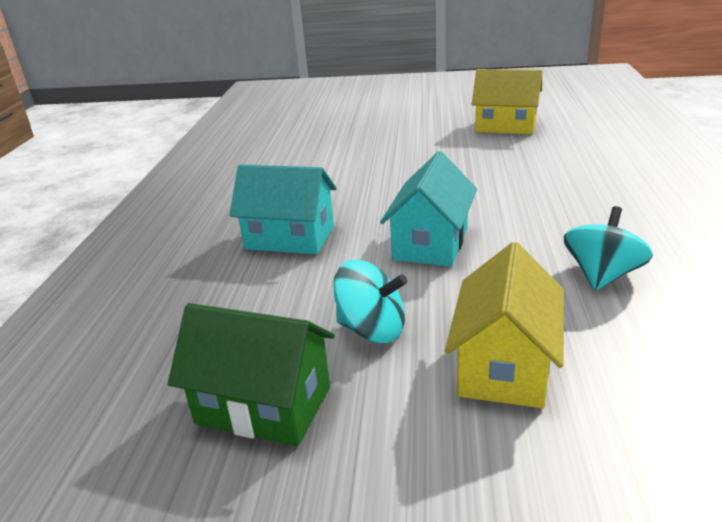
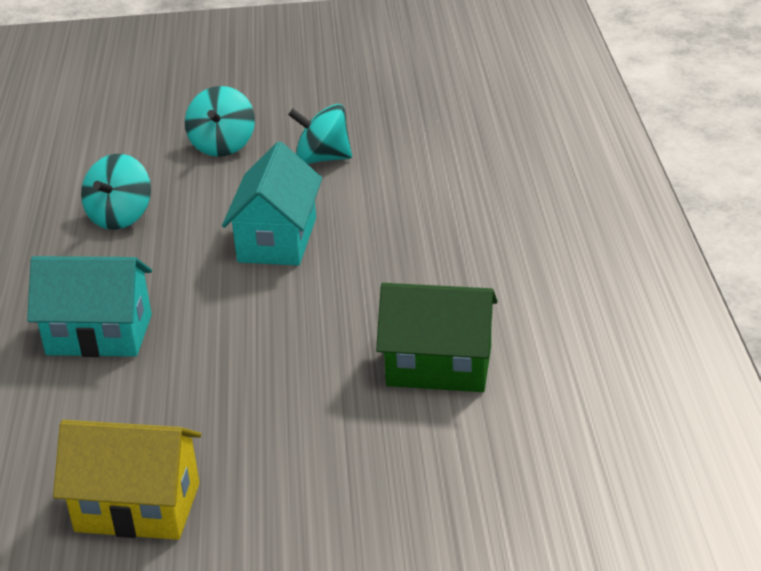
camera: 170 degrees right, 5 degrees up
green house [168,303,335,446] -> green house moved to [376,283,498,392]
turquoise house [230,164,337,255] -> turquoise house moved to [27,256,152,357]
yellow house [445,242,564,408] -> turquoise spinning top [185,86,255,157]

